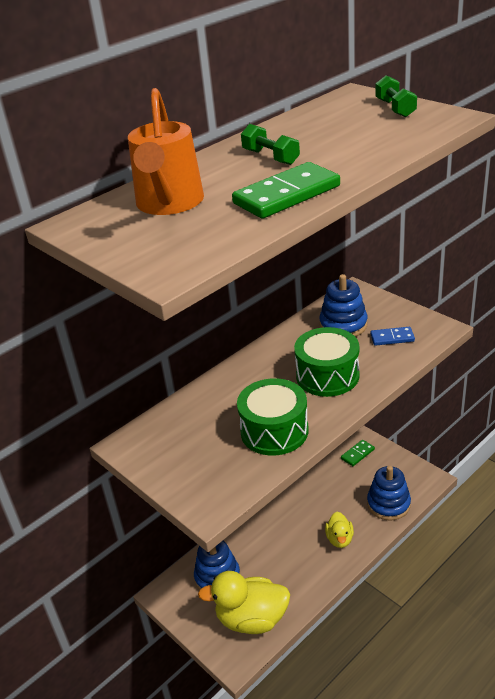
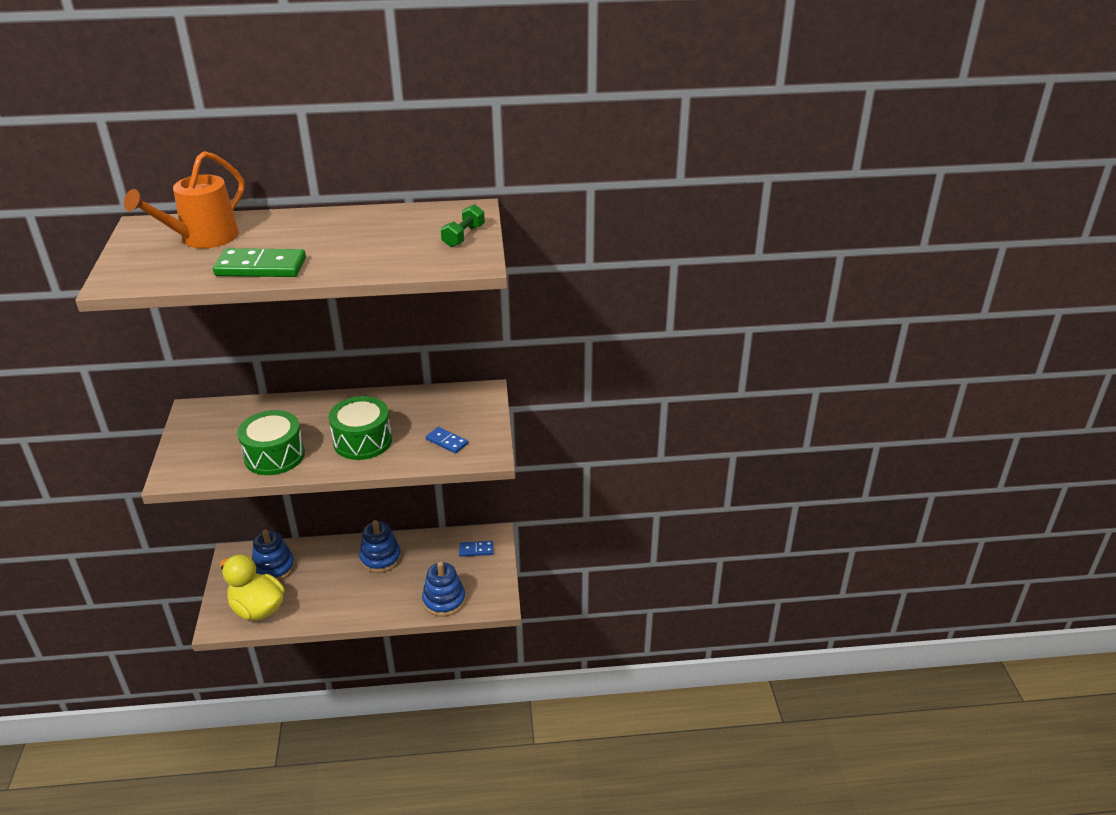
camera: 35 degrees right, 0 degrees up
green dumbbell [241,124,300,165] -> none
blue stacking toy [319,274,368,337] -> blue stacking toy moved to [359,520,401,573]
yellow duck [325,512,354,548] -> none
green domino [341,440,375,466] -> blue domino [459,541,493,557]

